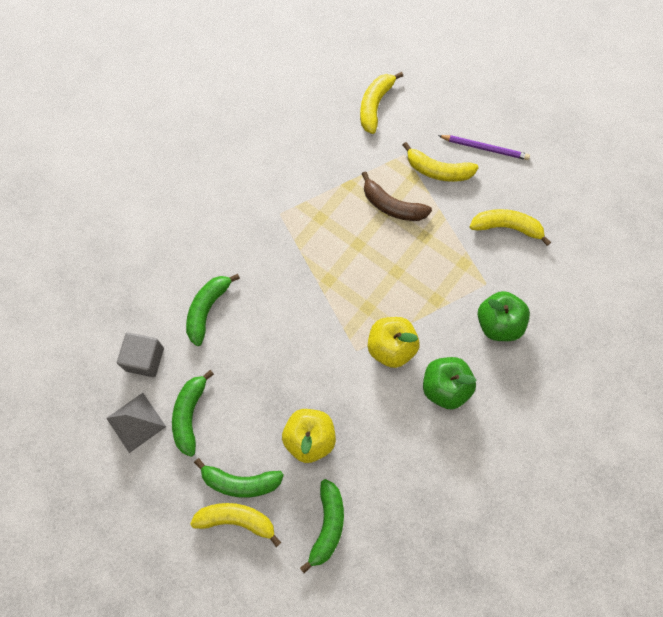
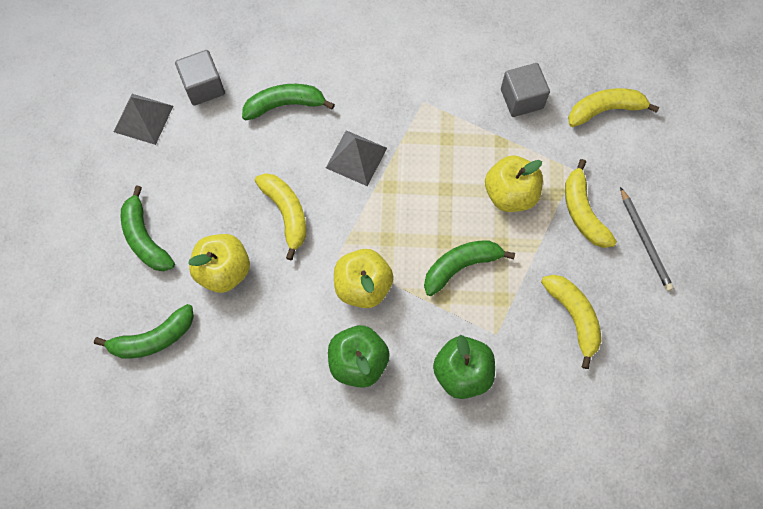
camera: 55 degrees right, 0 degrees up
green banana [172,370,214,457] -> green banana moved to [424,240,515,296]
yellow banana [190,503,281,547] -> yellow banana moved to [255,173,306,260]
brown banana [362,171,432,221] -> yellow apple [485,155,543,212]
purple pencil [438,135,530,160] -> grey pencil [620,187,674,291]
none -> grey pyramid [326,130,387,186]
none -> grey cube [501,63,550,117]

